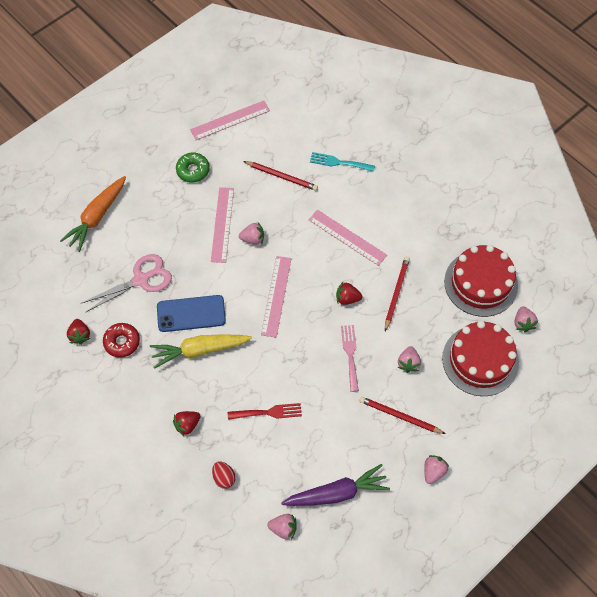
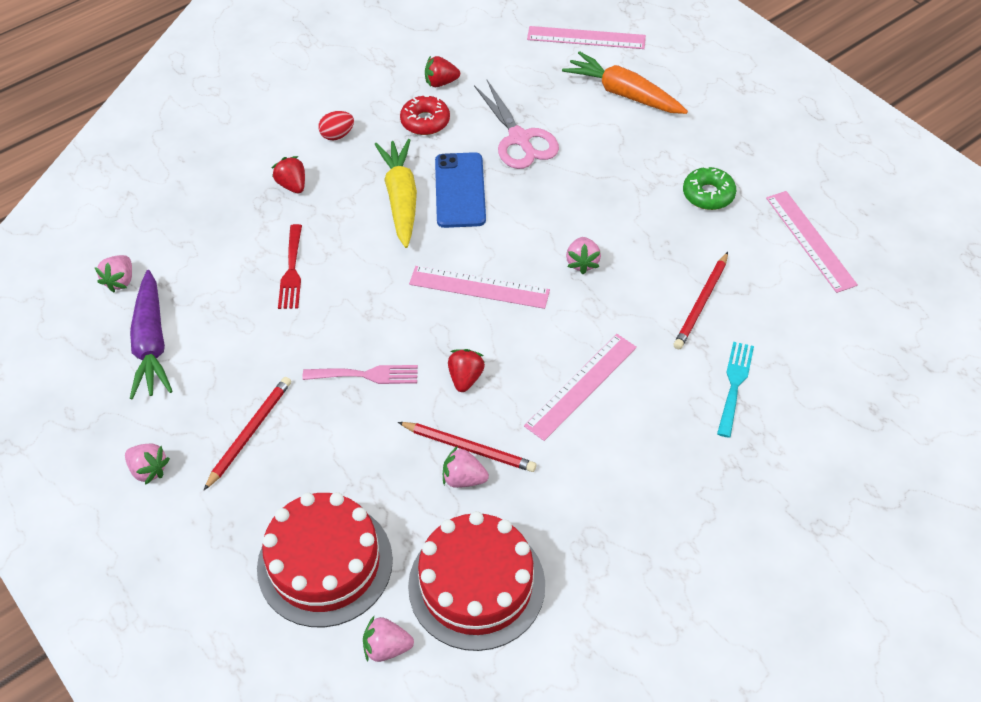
camera: 95 degrees right, 10 degrees down
pink ruler [211,187,234,263] -> pink ruler moved to [527,26,646,49]
red egg [212,461,235,489] -> red egg moved to [318,111,354,140]
pink strawberry [398,346,421,373] -> pink strawberry moved to [443,446,489,488]

